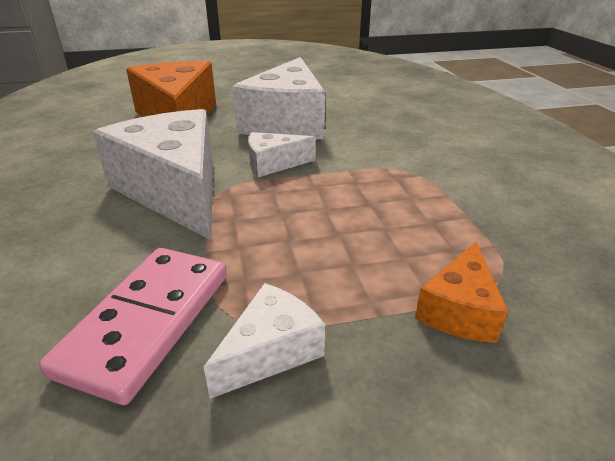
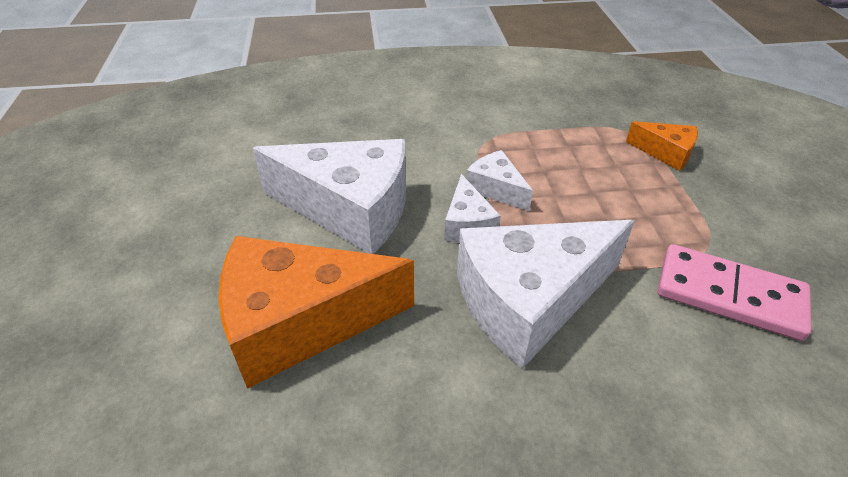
camera: 85 degrees left, 10 degrees up
white cheese [204,283,325,399] -> white cheese moved to [466,150,533,211]

